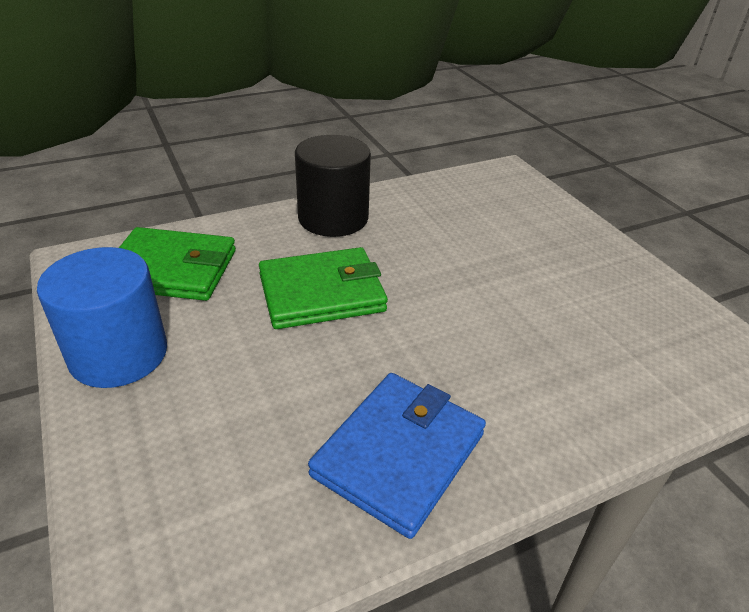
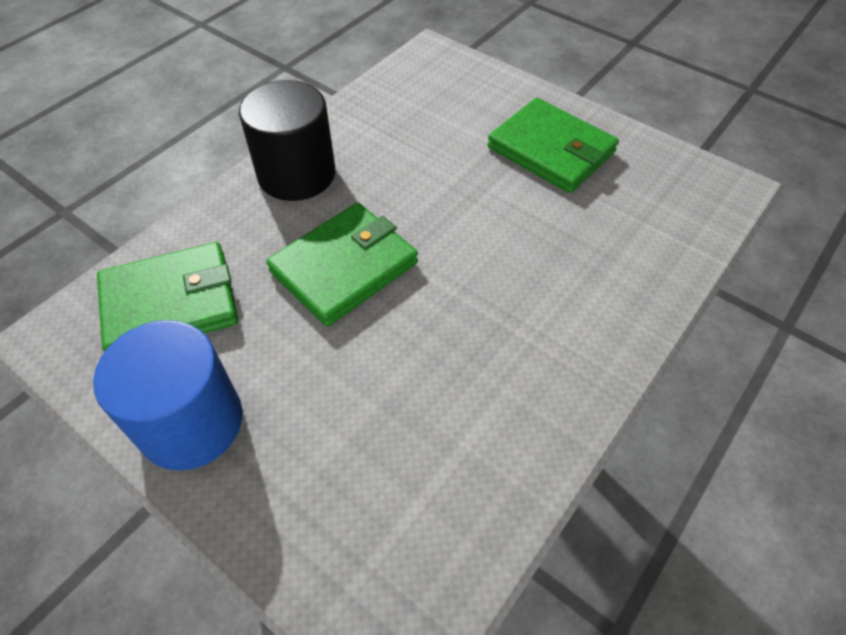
camera: 25 degrees left, 15 degrees up
blue wallet [308,373,486,539] -> none
none -> green wallet [487,98,619,193]

